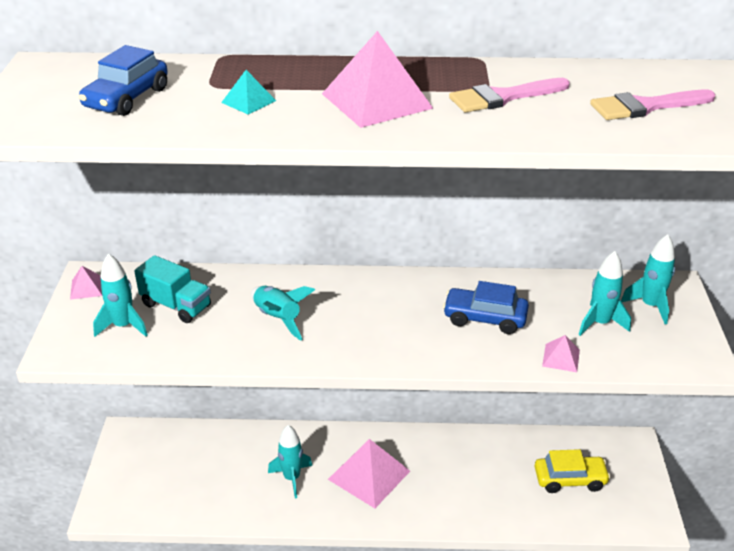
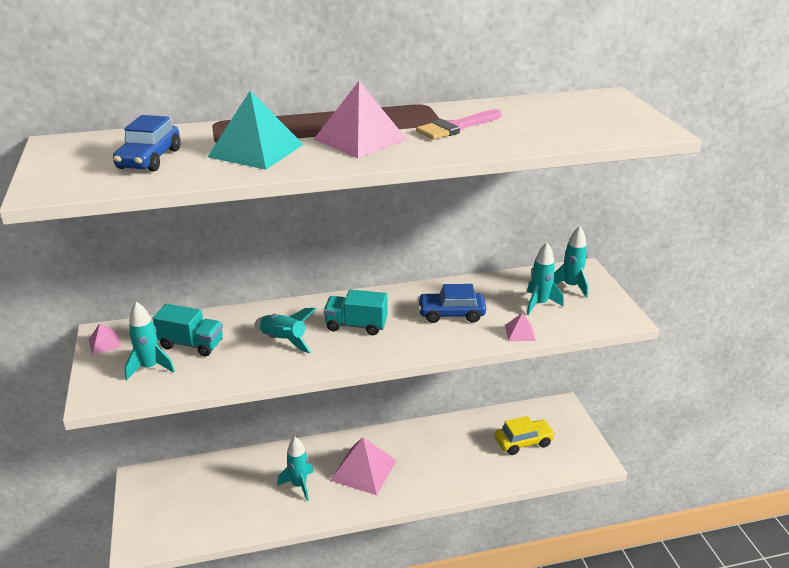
camera: 15 degrees left, 5 degrees down
turquoise pyramid [221,70,276,114] -> turquoise pyramid [208,91,304,170], size x2.11
pink brush [590,90,715,120] -> none
none -> turquoise truck [324,290,388,335]

